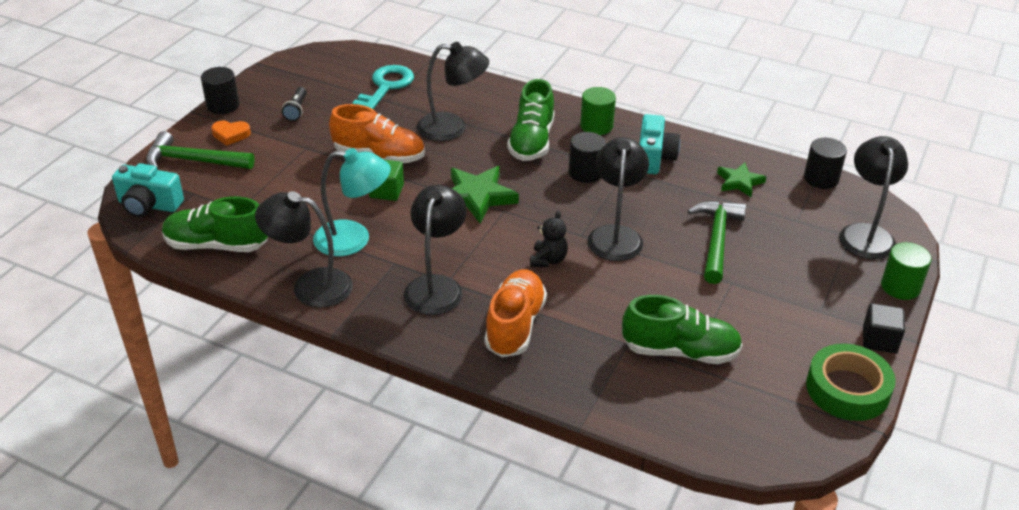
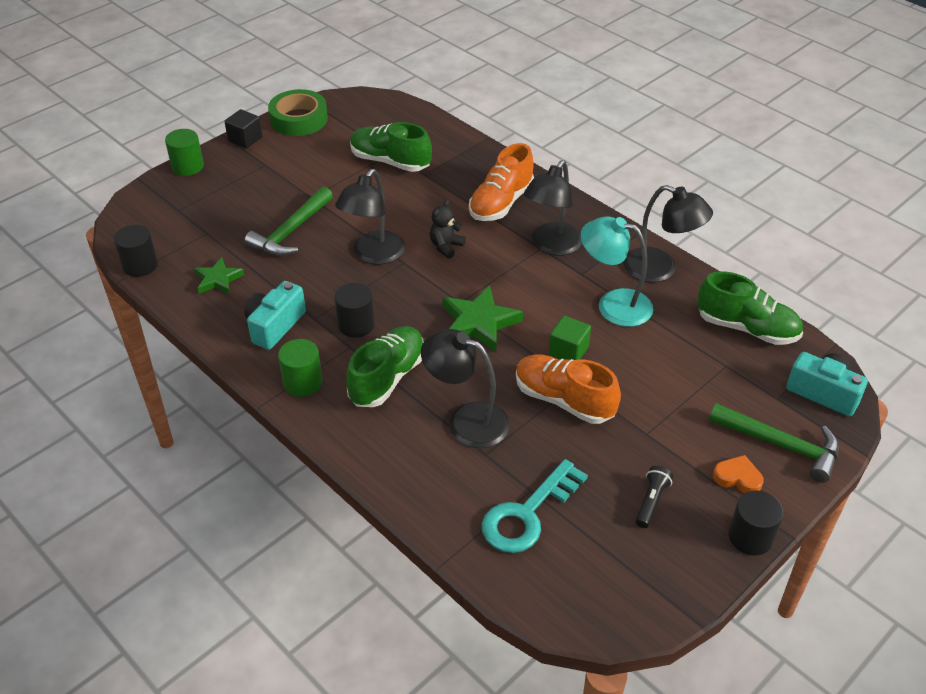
camera: 160 degrees left, 5 degrees up
black lamp [839,136,908,259] -> none

